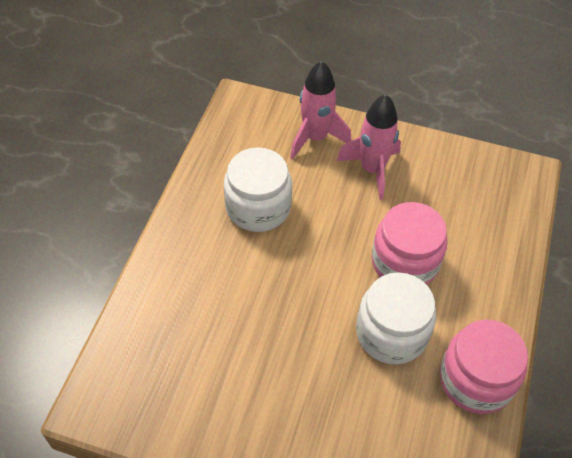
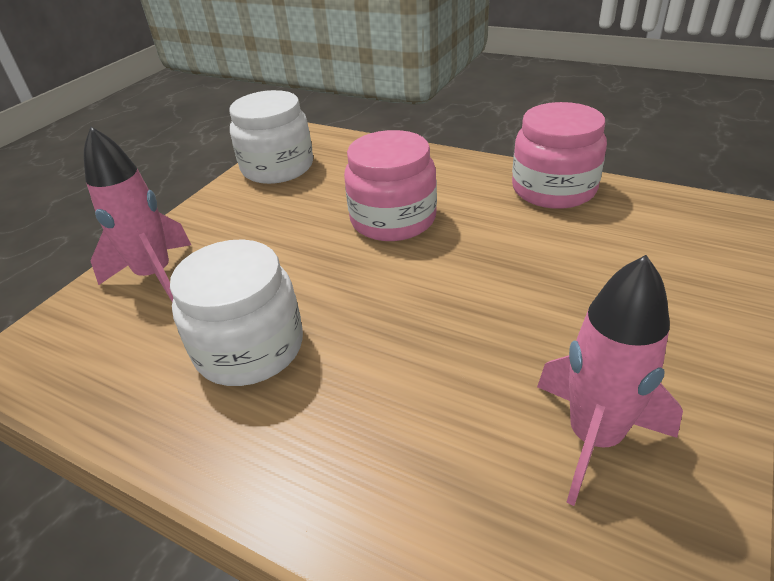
camera: 75 degrees left, 15 degrees down
pink rocket [337,94,401,200] -> pink rocket moved to [537,255,683,506]
white jar [356,272,436,365] -> white jar moved to [230,90,313,184]

